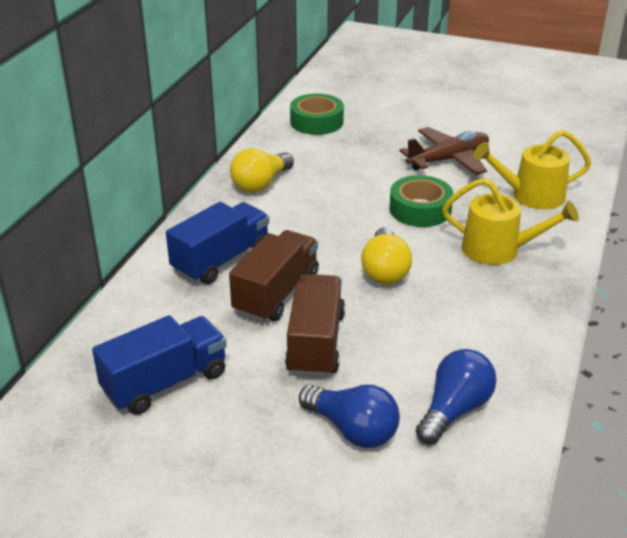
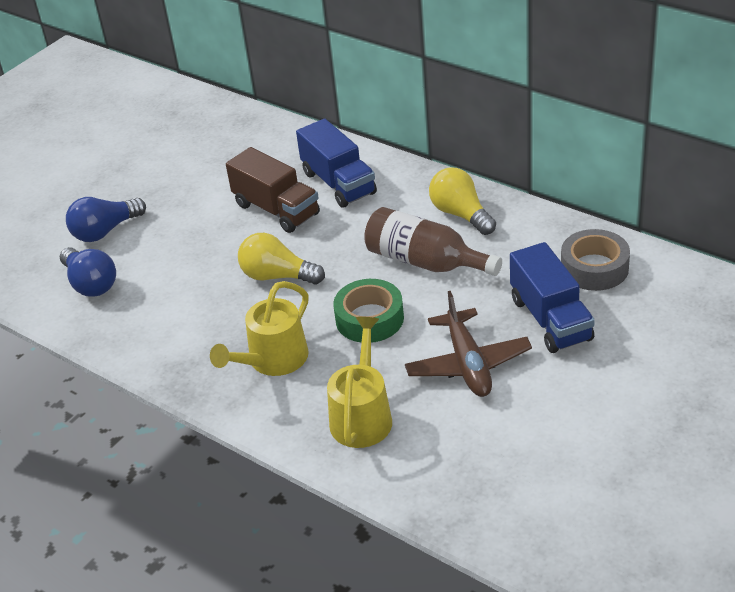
camera: 110 degrees right, 5 degrees up
blue truck [92,315,227,415] -> blue truck moved to [510,242,595,353]
brown truck [285,274,345,377] -> none
green tape [290,93,344,135] -> grey tape [561,229,630,291]
none -> brown bottle [364,207,502,276]

